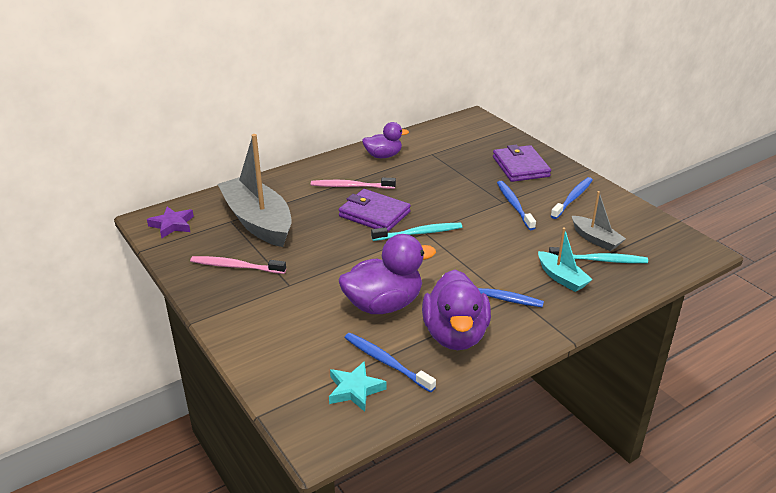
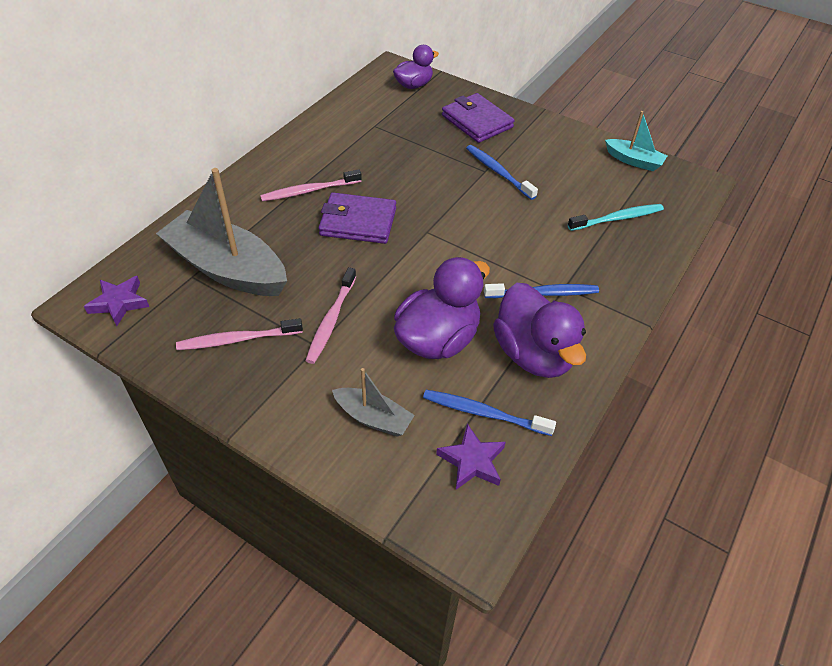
camera: 25 degrees left, 15 degrees up
turquoise star [329,361,386,412] -> purple star [436,424,506,490]
purple duck [362,122,409,158] -> purple duck moved to [393,45,439,89]
turquoise toothbrush [371,223,462,241] -> none
turquoise boat [538,228,593,292] -> turquoise boat moved to [605,111,667,171]
blue toothbrush [551,177,593,219] -> none
grey boat [572,191,626,251] -> grey boat moved to [332,368,415,436]
none -> pink toothbrush [305,267,356,364]

